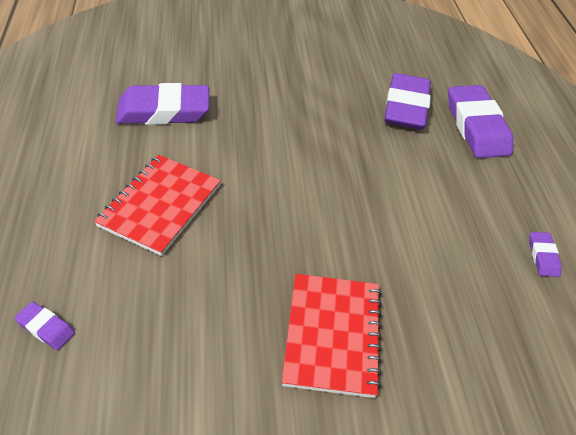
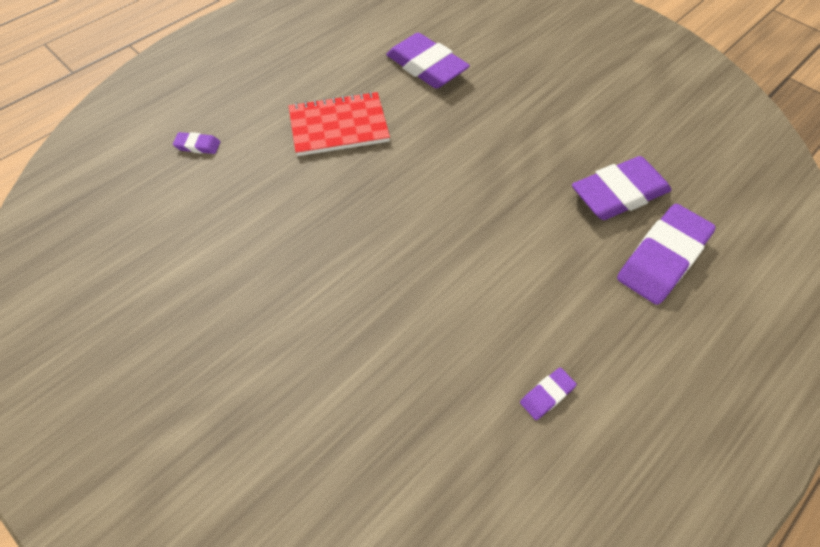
camera: 55 degrees right, 10 degrees up
purple eraser [15,301,75,350] -> purple eraser turned 75 degrees counterclockwise [173,132,220,154]
red notebook [282,274,382,398] -> none

